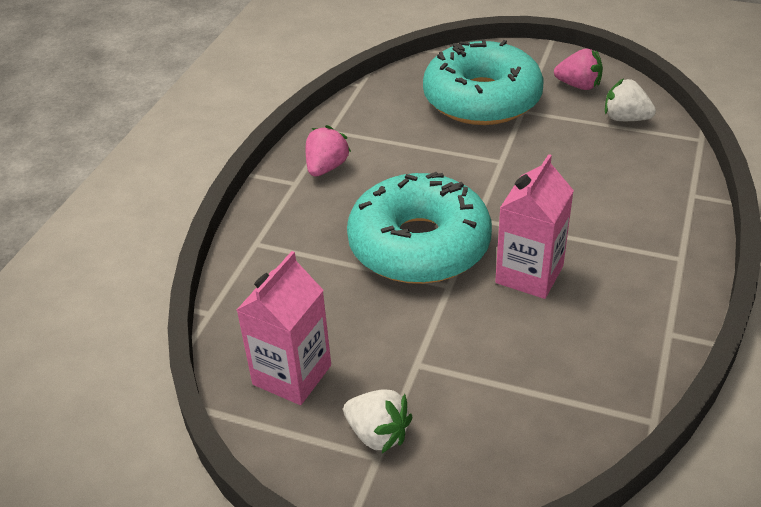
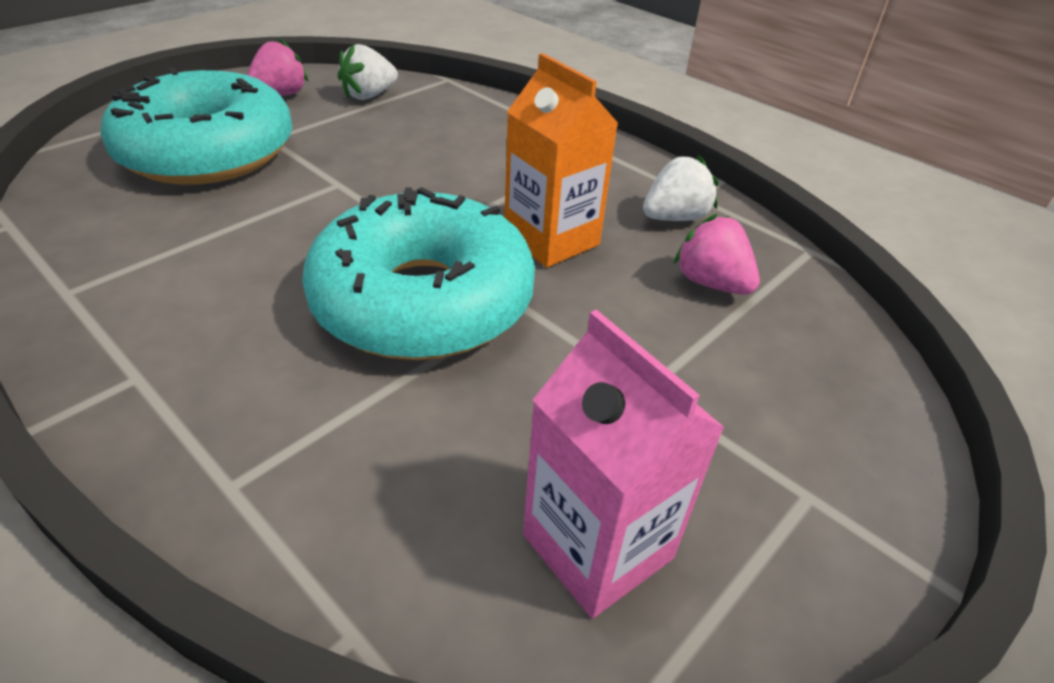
camera: 70 degrees left, 0 degrees up
pink strawberry [306,125,351,177] -> pink strawberry moved to [673,214,760,295]
white strawberry [343,390,412,453] -> white strawberry moved to [643,155,718,221]
pink carton [495,154,574,299] -> orange carton [505,53,619,268]

